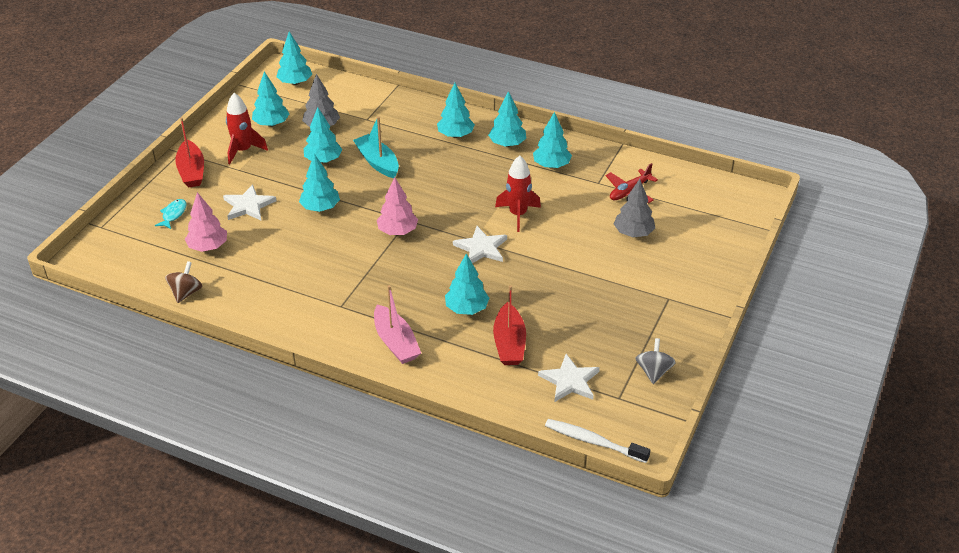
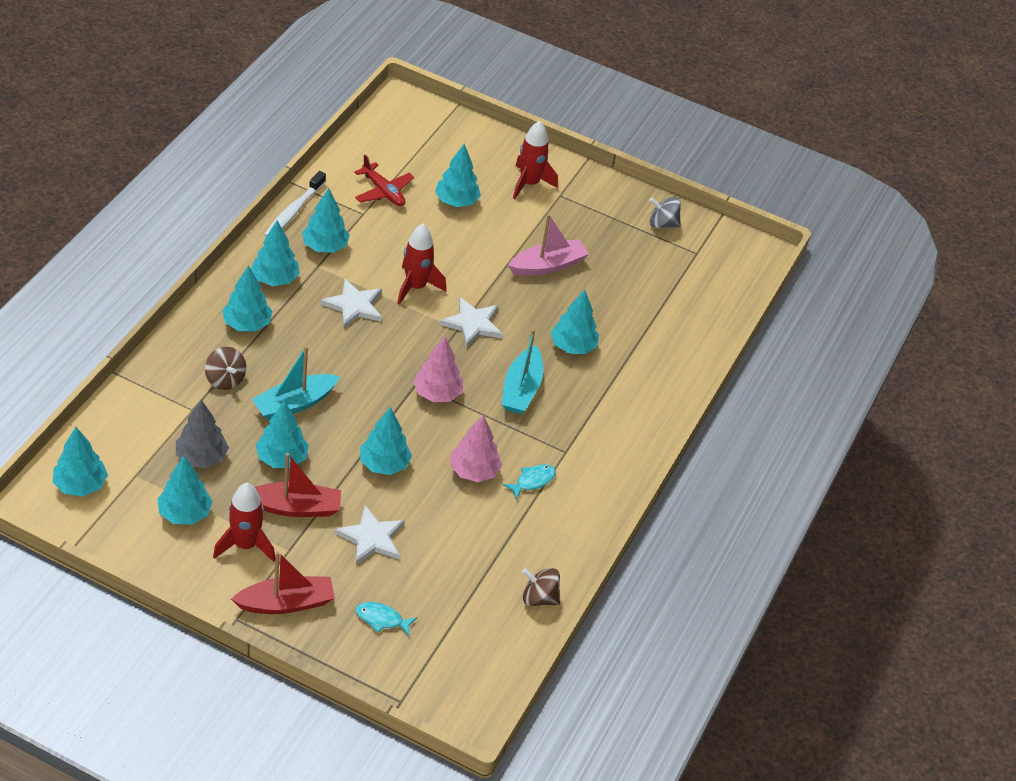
camera: 95 degrees left, 5 degrees up
pink tree [185,192,227,252] -> pink tree moved to [450,415,502,482]
pink boat [374,285,421,364] -> pink boat moved to [508,214,589,276]
red boat [493,285,526,365] -> red boat moved to [255,453,341,517]
white star [538,354,600,402] -> white star moved to [321,279,382,328]
white toothbrush [545,419,651,463] -> white toothbrush moved to [264,171,326,237]
grey tree [614,179,655,238] -> turquoise tree [435,144,481,207]
none -> brown spinning top [205,347,246,390]
none -> turquoise boat [501,329,543,414]
none -> turquoise fish [503,464,556,500]
none -> red rocket [513,121,558,199]

